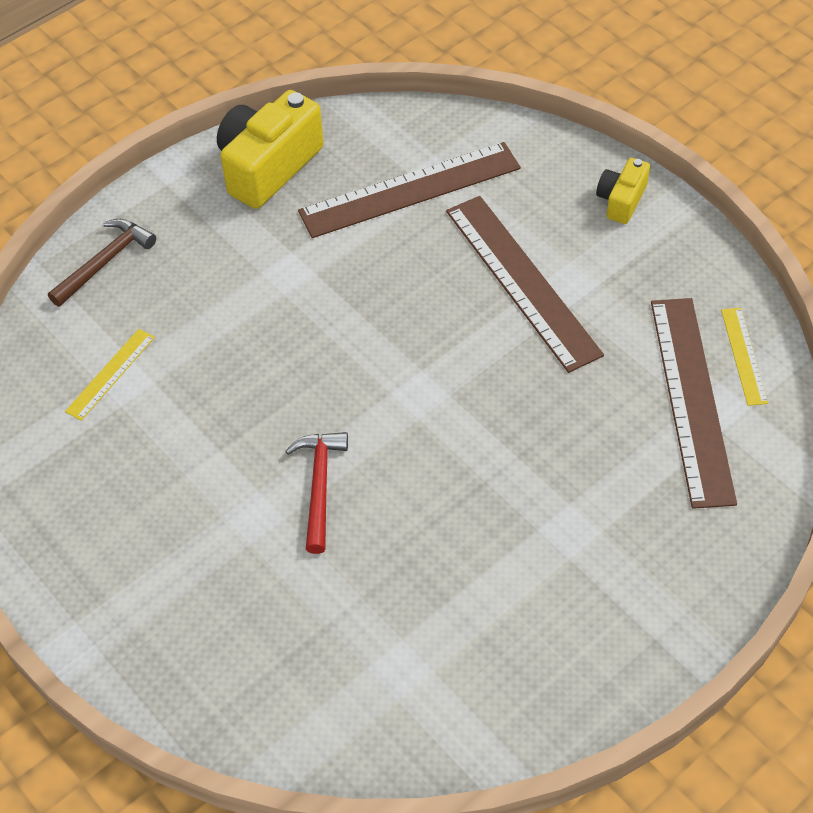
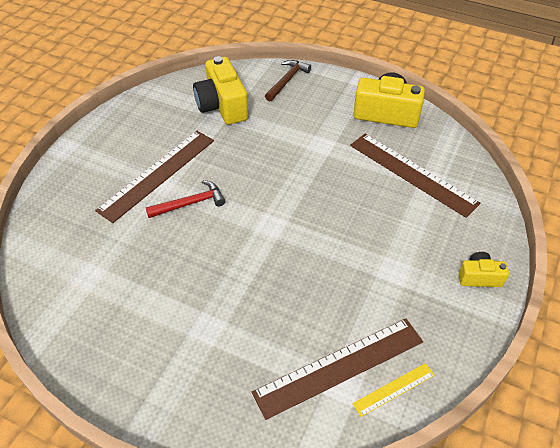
camera: 65 degrees right, 5 degrees down
brown hammer [48,219,156,307] -> brown hammer turned 75 degrees counterclockwise [265,60,311,101]
yellow ruler [65,329,155,421] -> yellow camera [193,56,248,125]
brown ruler [446,196,604,373] -> brown ruler moved to [95,131,214,223]

